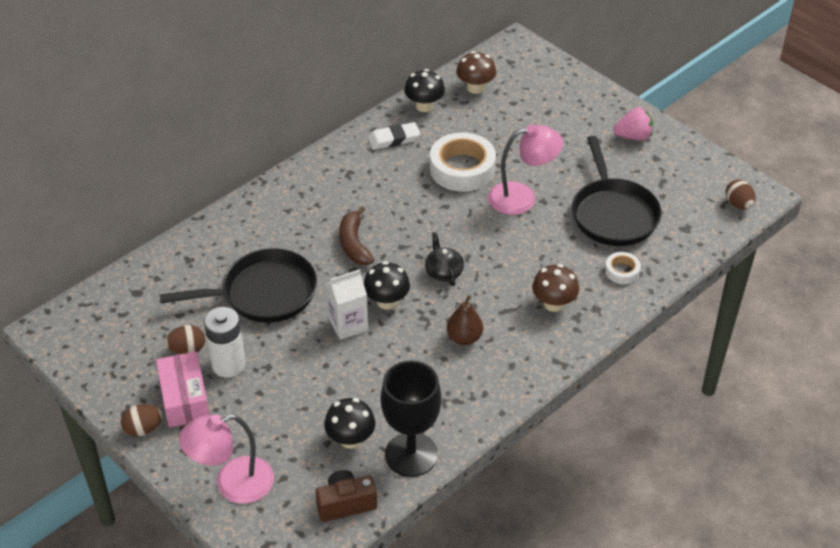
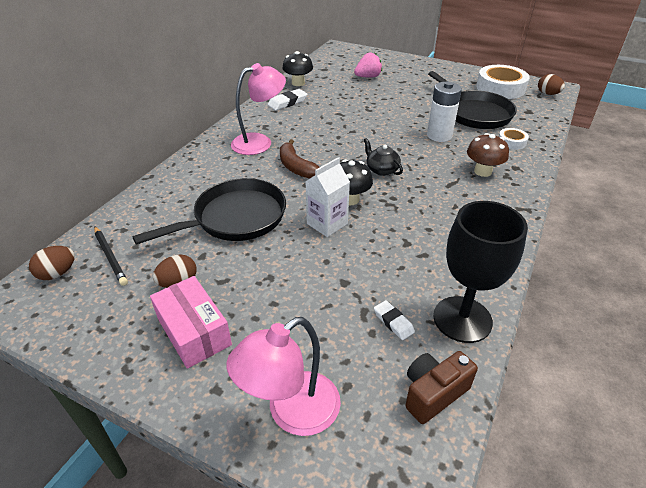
camera: 20 degrees left, 5 degrees down
brown egg [121,404,163,437] -> brown egg moved to [29,246,75,280]
white battery [204,307,246,377] -> white battery moved to [427,81,462,142]
black mushroom [324,398,376,449] -> white eraser [374,300,415,340]
white tape [430,132,496,192] -> white tape moved to [476,65,530,99]
brown pear [447,295,483,345] -> none
brown mushroom [456,51,496,94] -> none
pink lamp [488,125,563,215] -> pink lamp moved to [231,63,286,155]
pink strawberry [613,107,653,141] -> pink strawberry moved to [354,52,382,78]
none -> black pencil [94,226,128,286]

